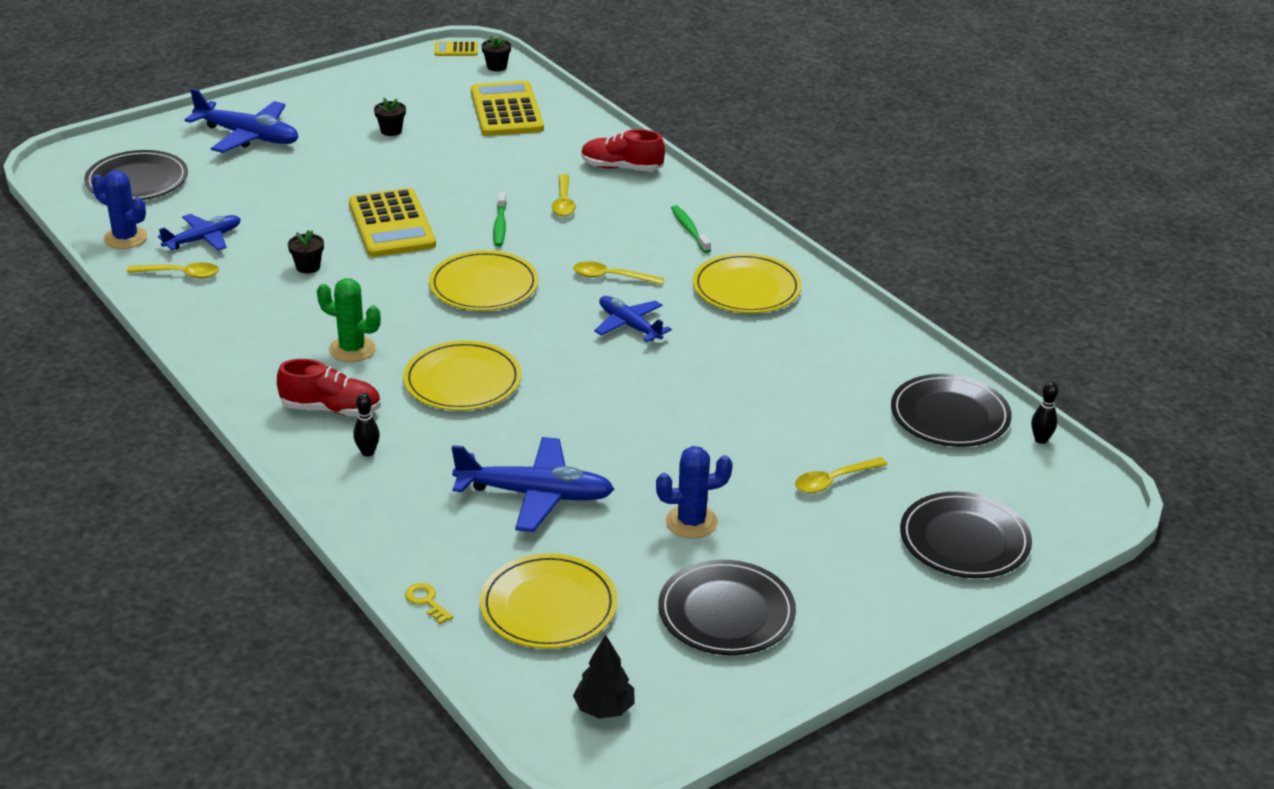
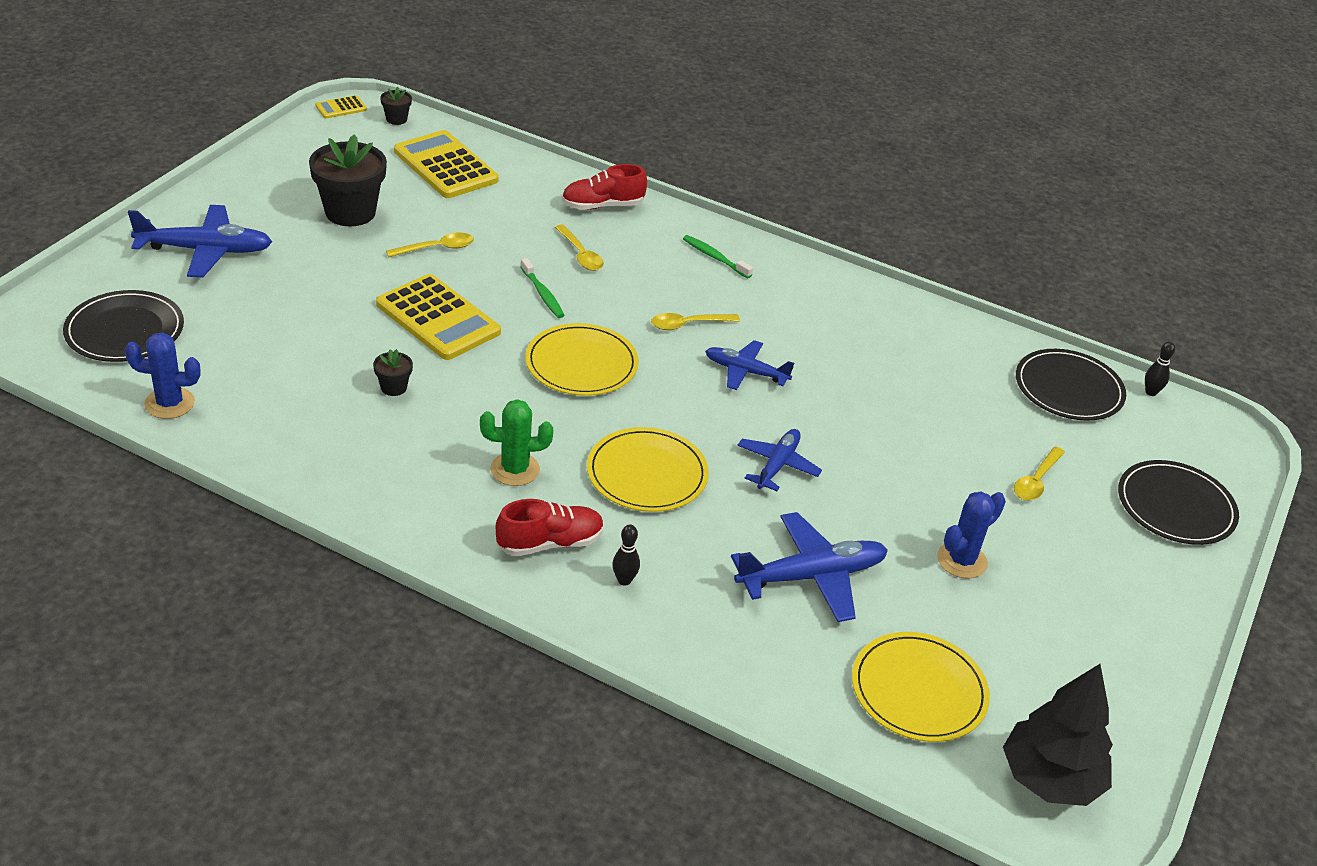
camera: 30 degrees left, 5 degrees up
yellow spoon [127,262,219,278] -> yellow spoon moved to [386,232,474,257]
blue plane [158,214,241,251] -> blue plane moved to [737,429,822,491]
black flower pot [374,98,406,136] -> black flower pot [309,134,387,226], size x2.21
yellow key [405,583,453,624] -> none
black tree [573,635,635,719] -> black tree [1003,664,1113,806], size x1.78
black plate [658,560,796,655] -> none
yellow plate [693,253,802,313] -> none

